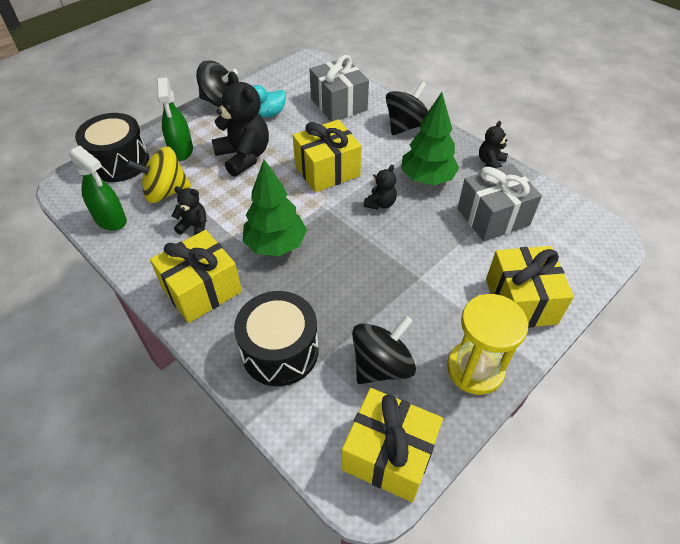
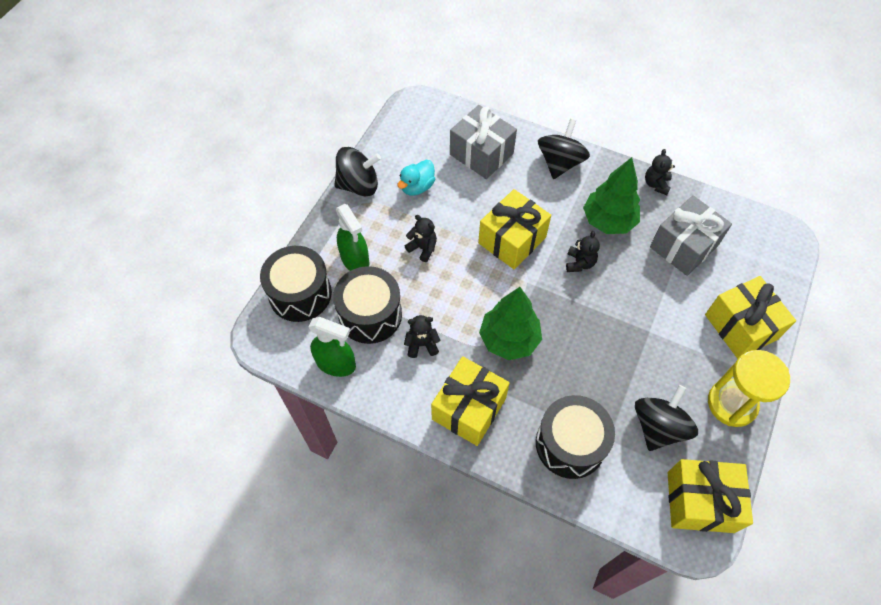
camera: 20 degrees left, 10 degrees up
yellow spinning top [126,147,191,203] -> black drum [333,266,402,344]
black teddy bear [212,71,269,177] -> black teddy bear [405,215,437,262], size x0.51

